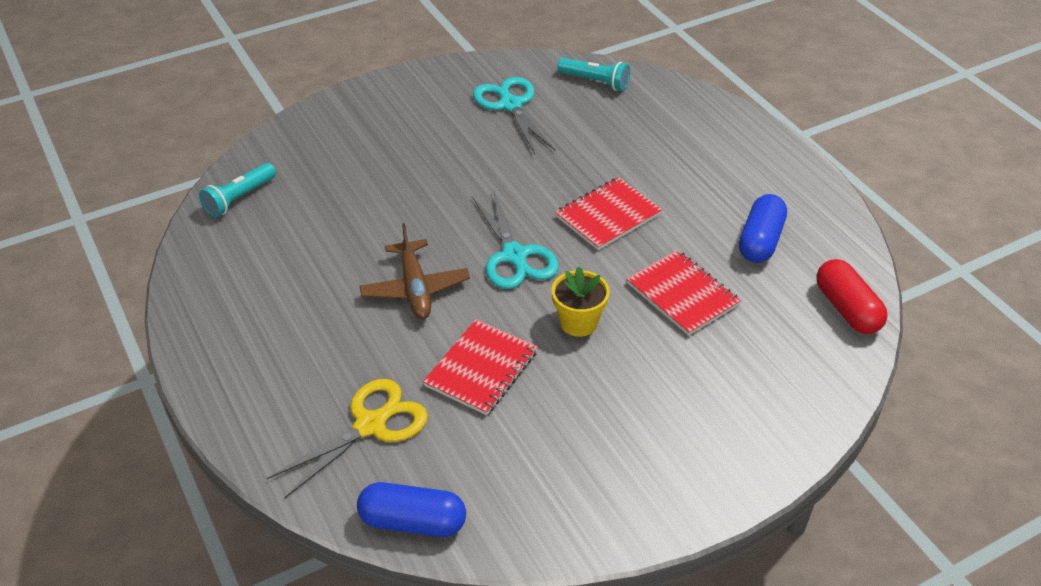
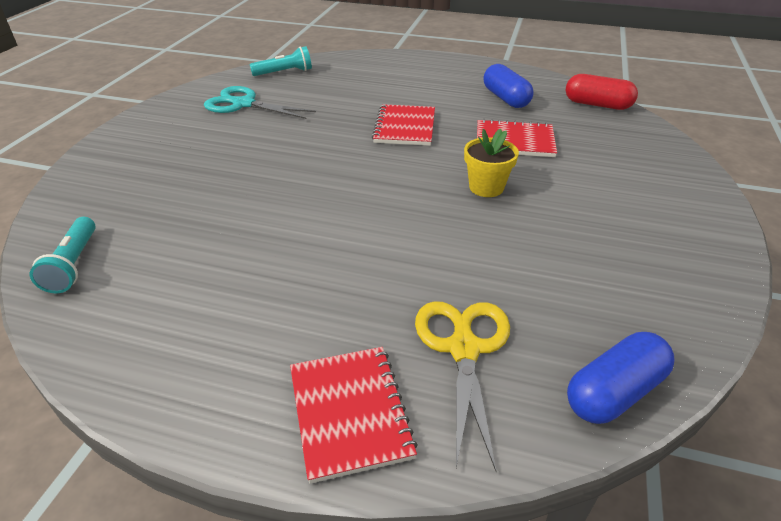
camera: 45 degrees left, 5 degrees down
brown plane [359,223,470,319] -> none
red notebook [423,319,538,415] -> red notebook moved to [290,347,418,484]
turquoise scissors [472,191,559,289] -> none

